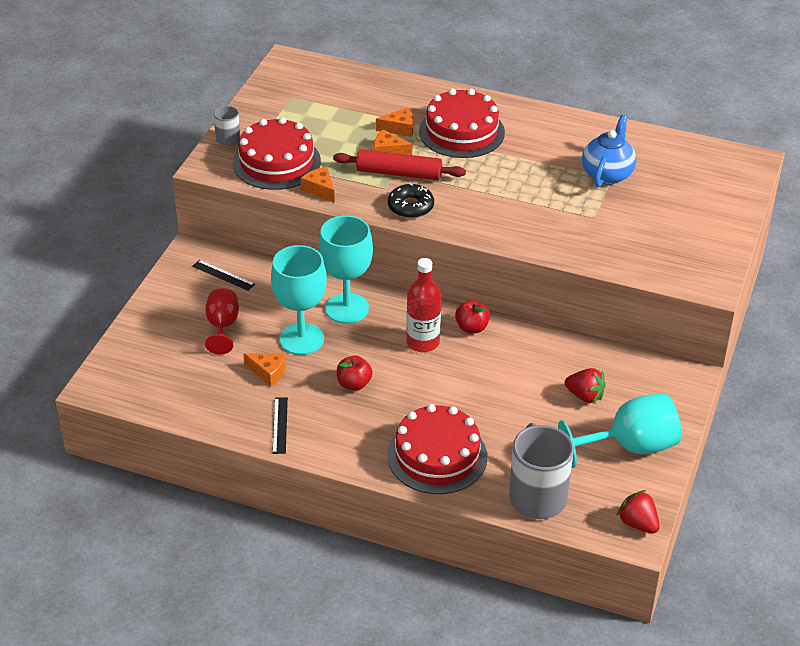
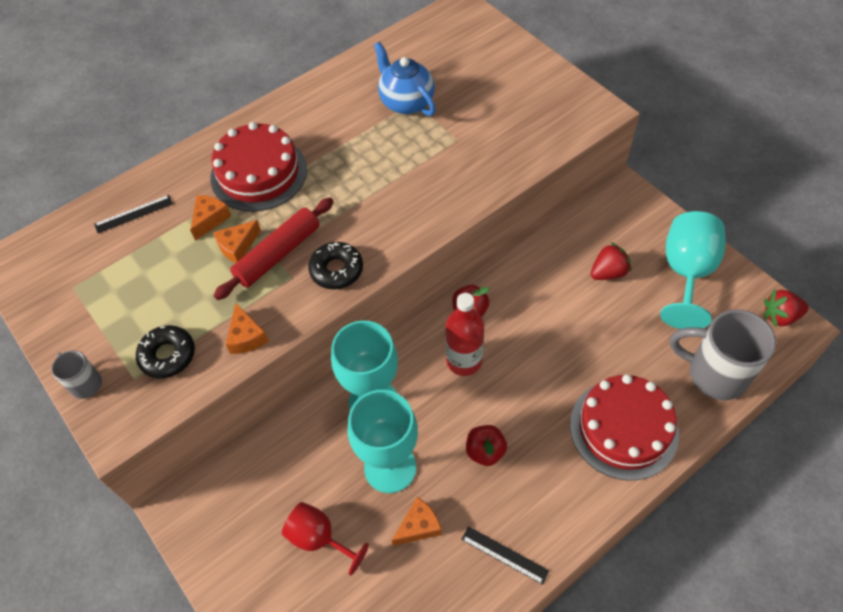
camera: 55 degrees left, 15 degrees up
black ruler [192,260,255,291] -> black ruler moved to [94,195,173,233]
red cake [233,117,321,190] -> black donut [136,325,195,378]
orange cheese [301,167,335,203] -> orange cheese turned 105 degrees counterclockwise [226,302,269,354]

